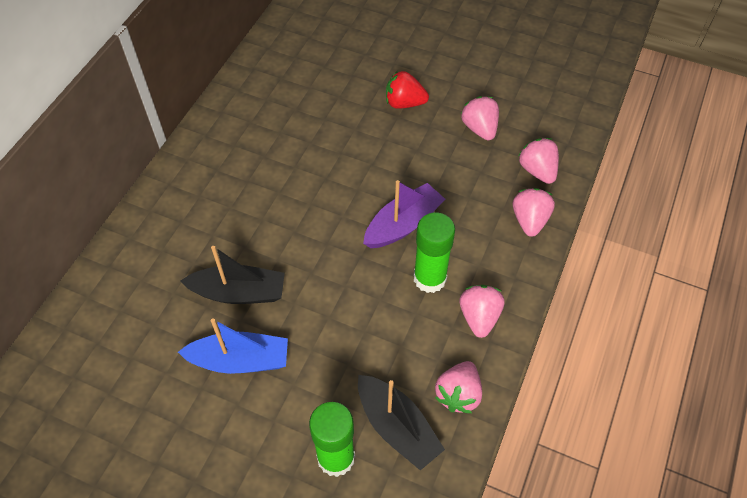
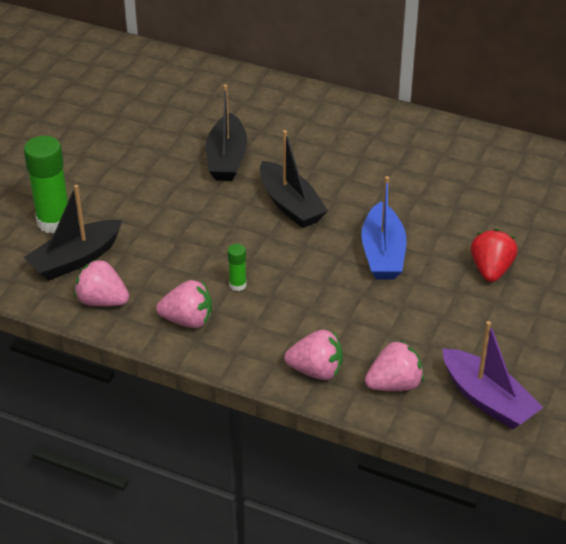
camera: 90 degrees right, 15 degrees down
blue boat [178,318,288,374] -> blue boat moved to [361,176,406,279]
purple boat [363,180,445,248] -> purple boat moved to [442,321,543,429]
green glue stick [414,212,455,293] -> green glue stick [228,244,246,291], size x0.48
pink strawberry [461,96,499,140] -> none
none -> black boat [260,130,328,228]

